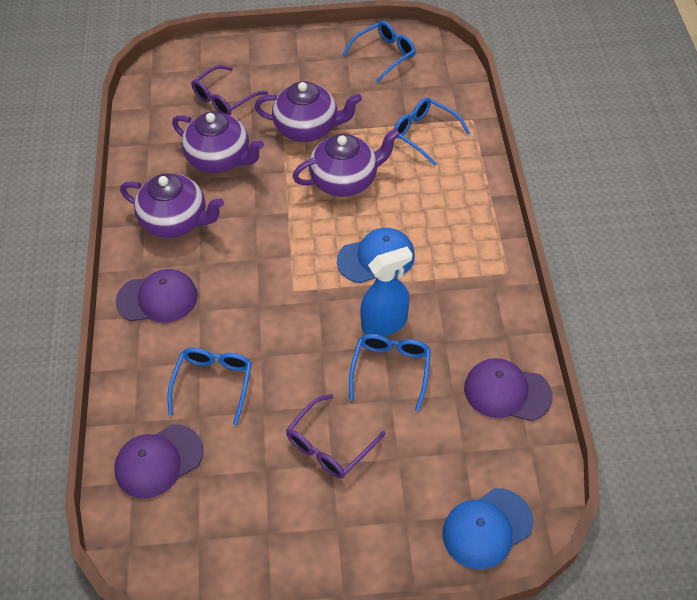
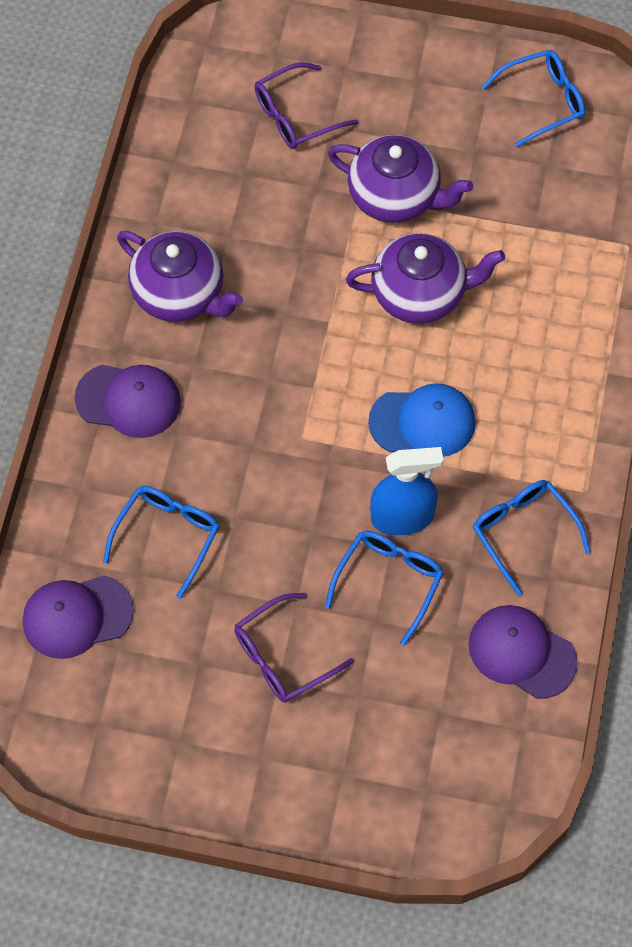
camera: 15 degrees right, 10 degrees up
purple teapot [172,111,264,173] -> none
blue glasses [394,97,470,166] -> blue glasses moved to [473,480,591,596]
blue cap [442,488,533,570] -> none

